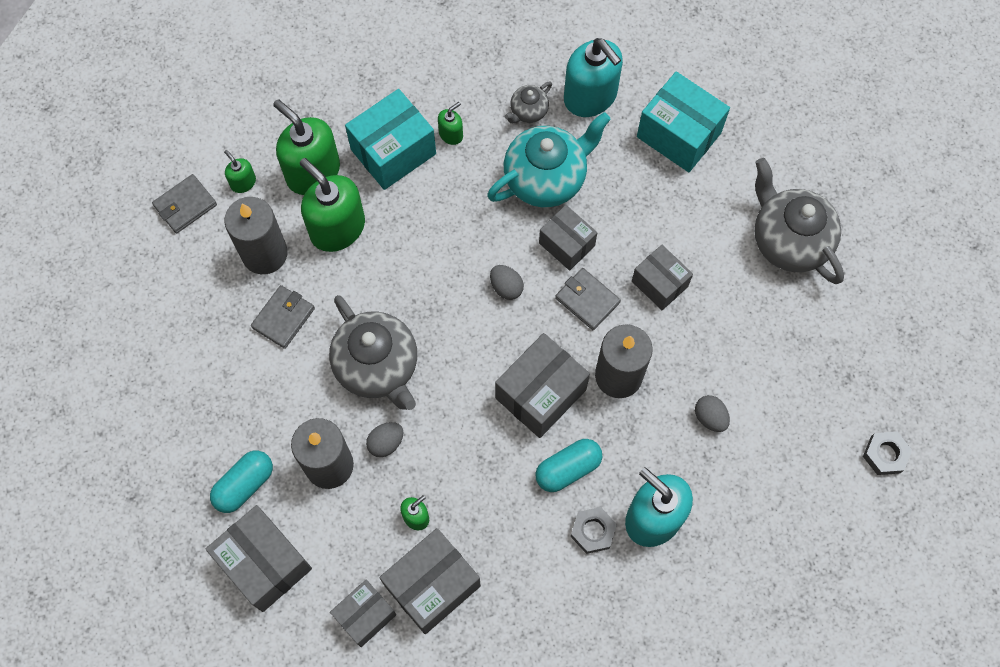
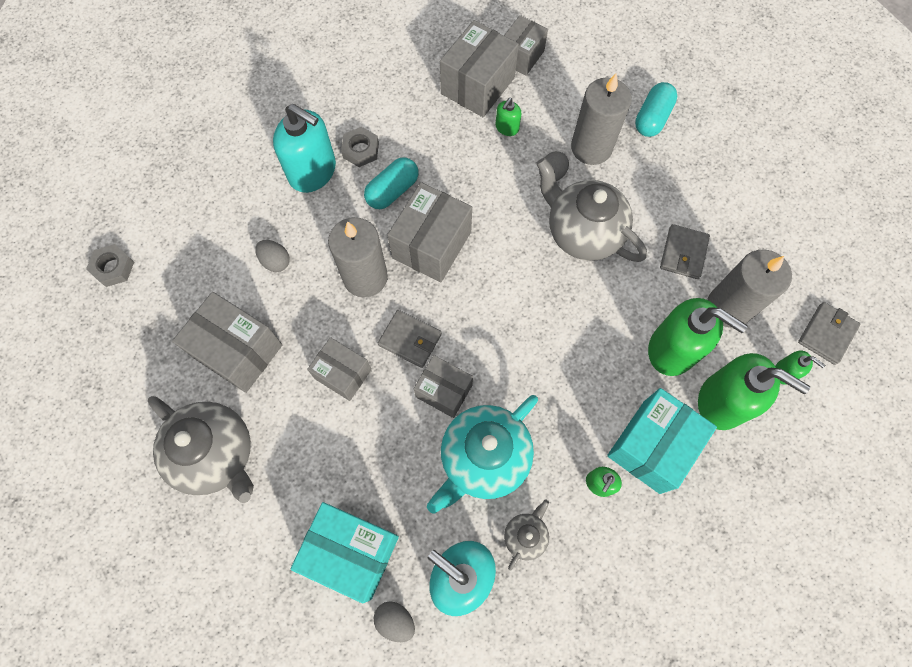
camera: 165 degrees right, 0 degrees up
grey box [206,505,312,612] -> grey box moved to [172,292,282,393]
grey egg [490,265,524,300] -> grey egg moved to [374,601,415,642]

